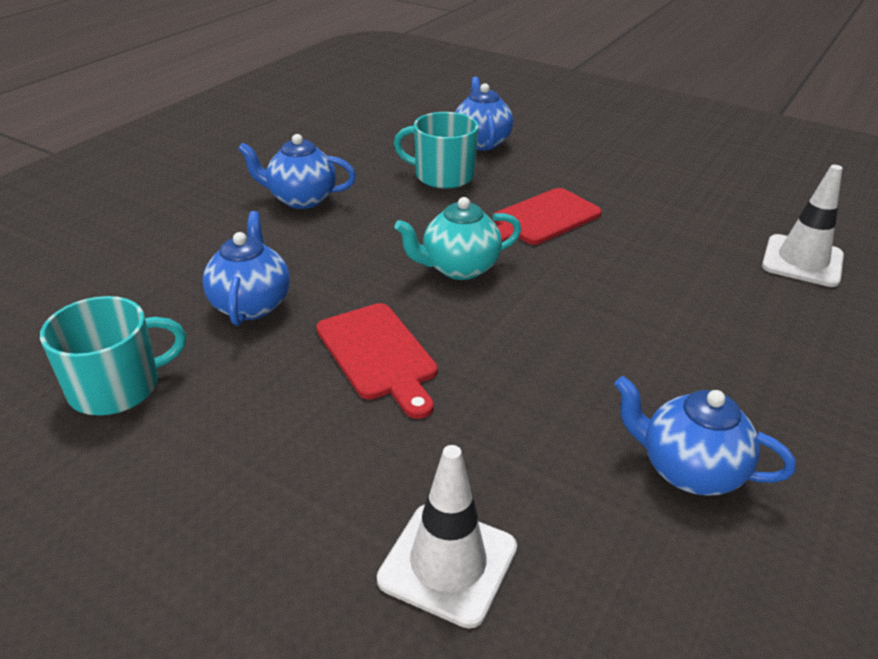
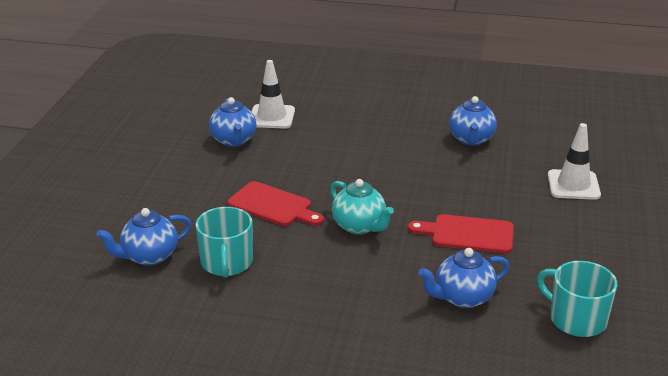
camera: 110 degrees left, 5 degrees down
blue teapot [238,134,356,209] -> blue teapot moved to [209,97,256,147]
red cutting board [316,303,438,419] -> red cutting board turned 120 degrees counterclockwise [408,214,514,254]

